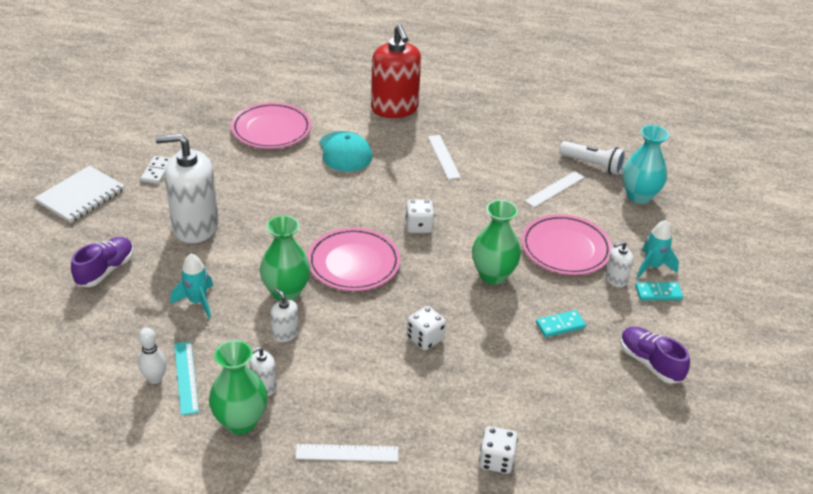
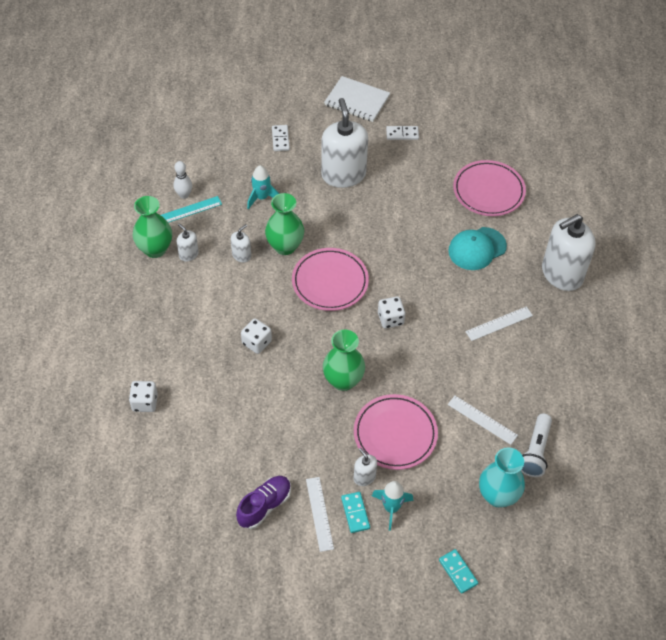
camera: 80 degrees right, 15 degrees up
purple shoe [71,237,134,287] -> white domino [272,125,290,151]
white ruler [295,444,398,462] -> white ruler moved to [306,477,334,552]
red soap dispenser [371,25,421,118] -> white soap dispenser [542,214,595,291]
turquoise domino [536,310,586,337] -> turquoise domino moved to [439,549,478,594]

